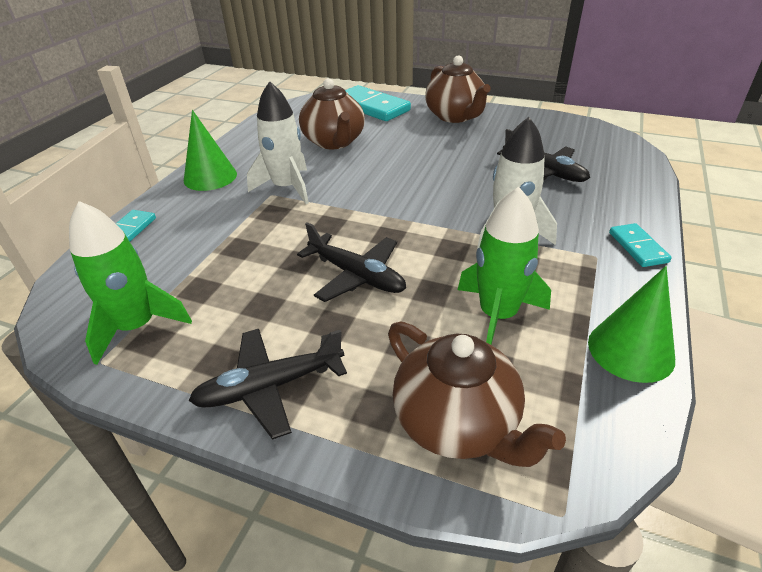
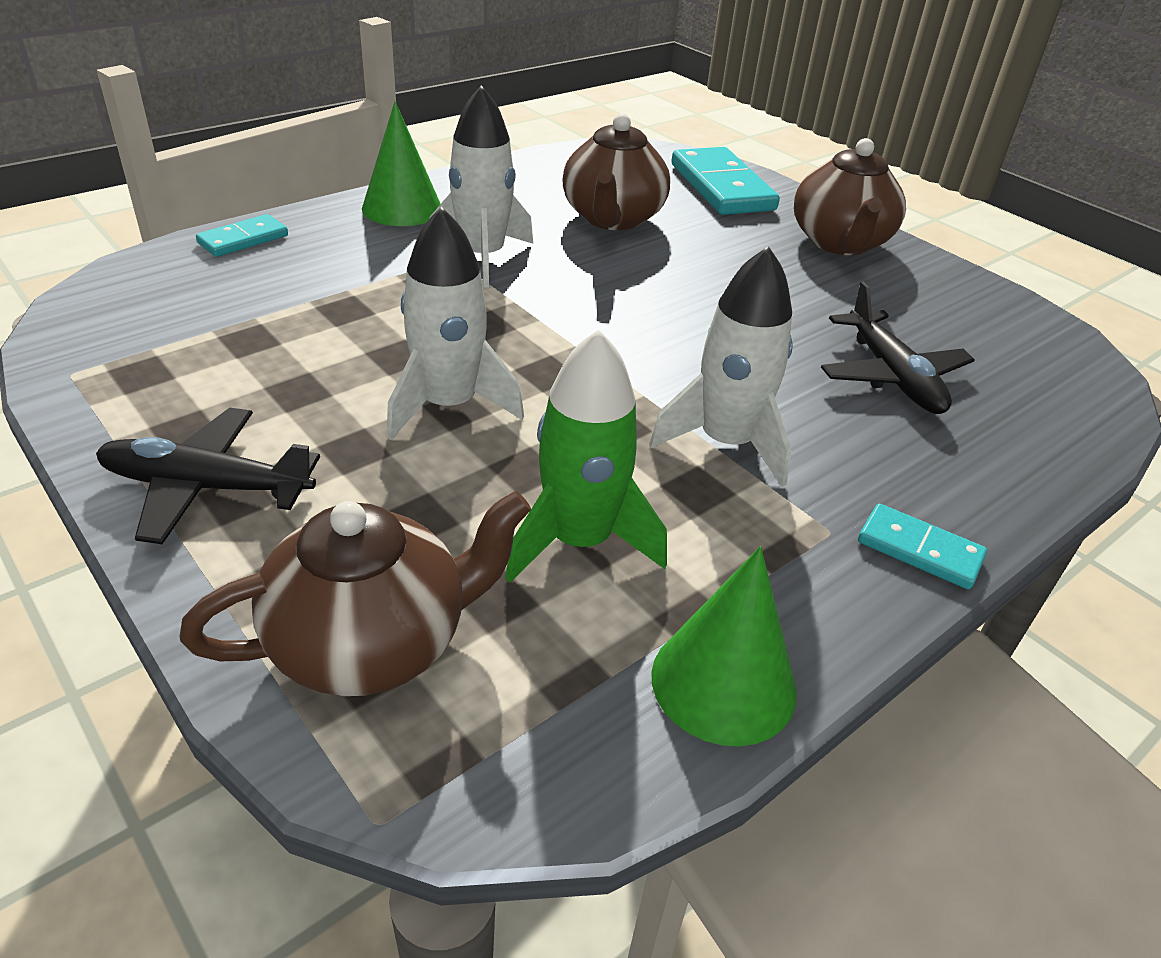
camera: 25 degrees right, 0 degrees up
green rocket [69,201,192,365] -> none
black plane [297,222,406,302] -> white rocket [387,207,524,440]
brown teapot [388,322,566,467] -> brown teapot turned 105 degrees counterclockwise [180,490,531,696]
turquoise domino [609,223,672,267] -> turquoise domino turned 75 degrees counterclockwise [858,504,987,589]

